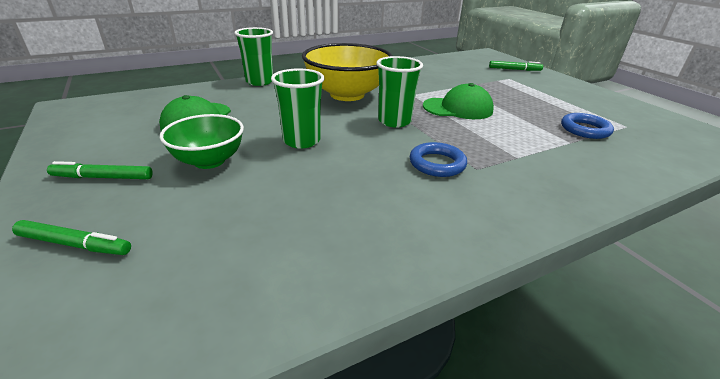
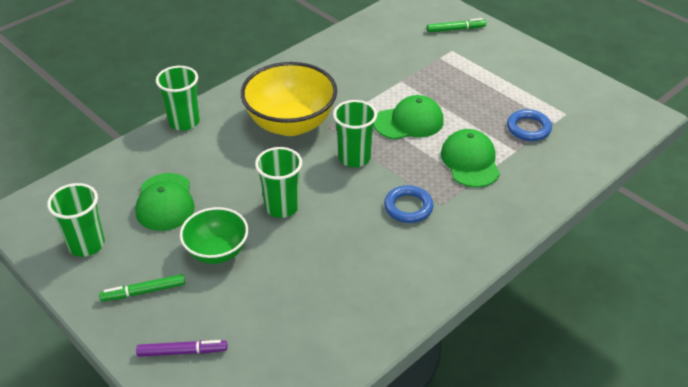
camera: 15 degrees left, 10 degrees up
green marker [12,220,131,255] -> purple marker [136,340,227,357]
none -> green cup [47,183,105,257]
none -> green cap [441,129,500,187]

